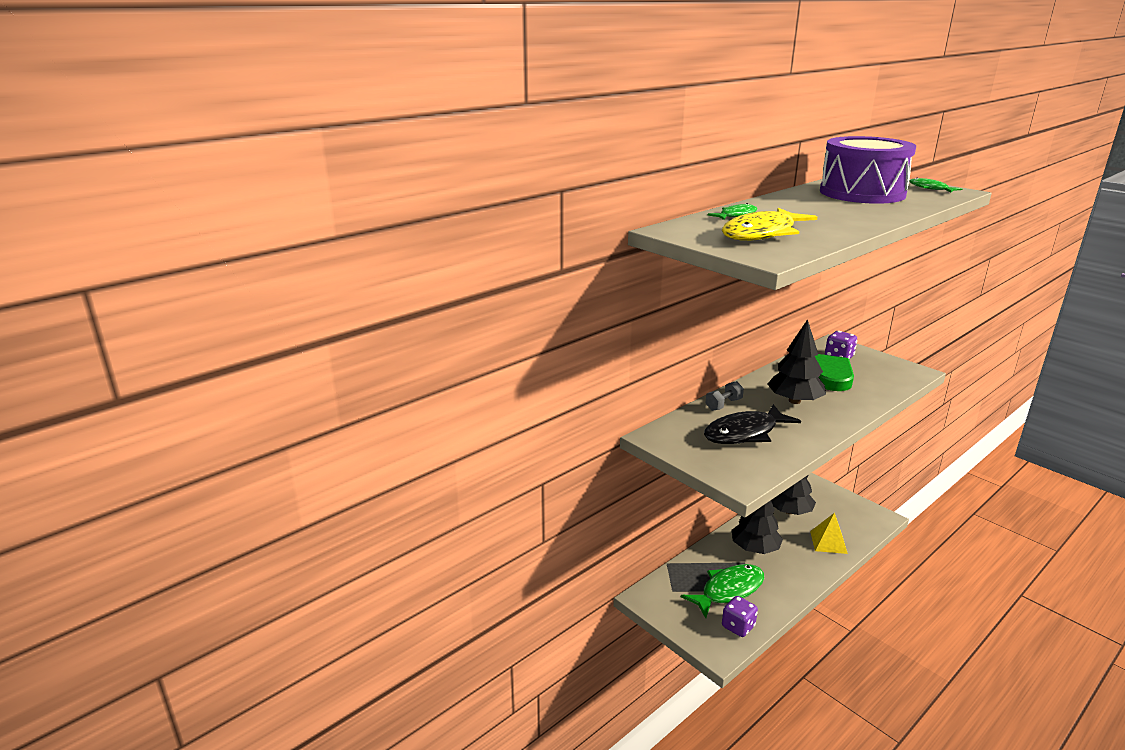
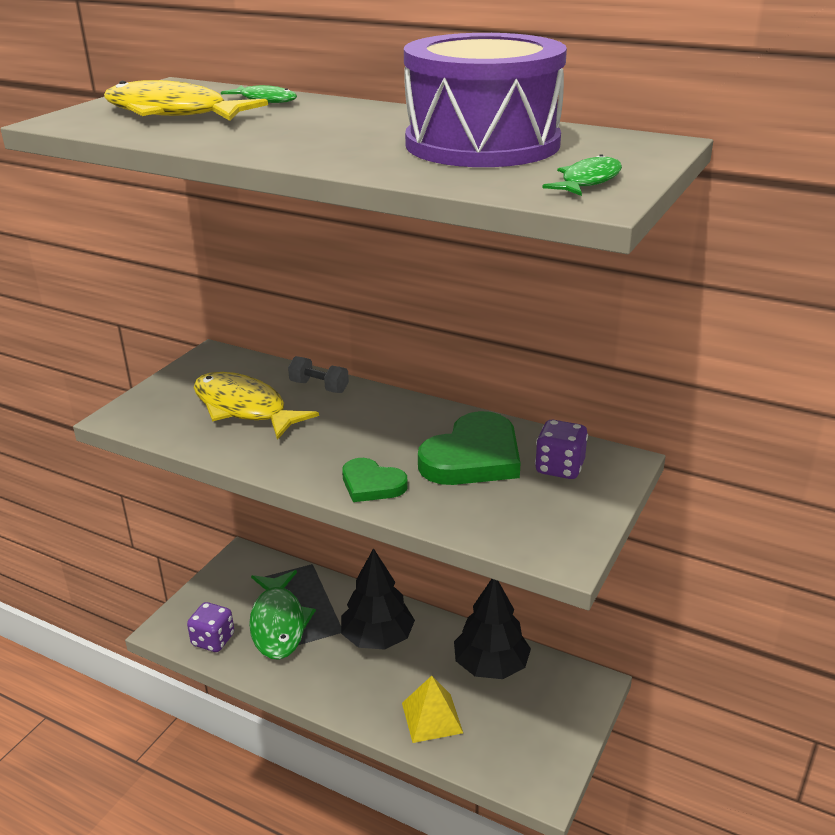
camera: 70 degrees right, 5 degrees up
green fish [681,564,764,618] -> green fish turned 45 degrees clockwise [249,570,316,660]
black fish [704,404,801,444] -> yellow fish [194,372,319,440]
black tree [768,319,826,404] -> none
none -> green heart [342,458,408,502]

